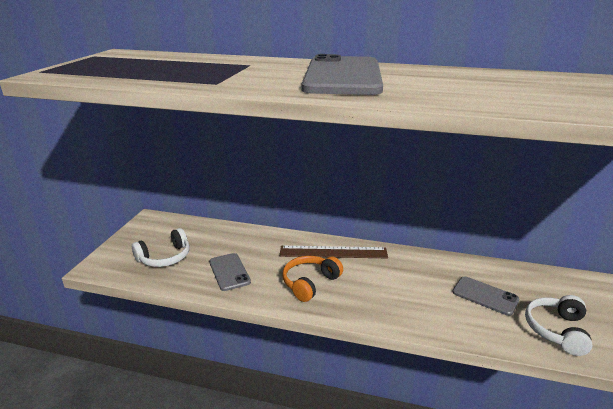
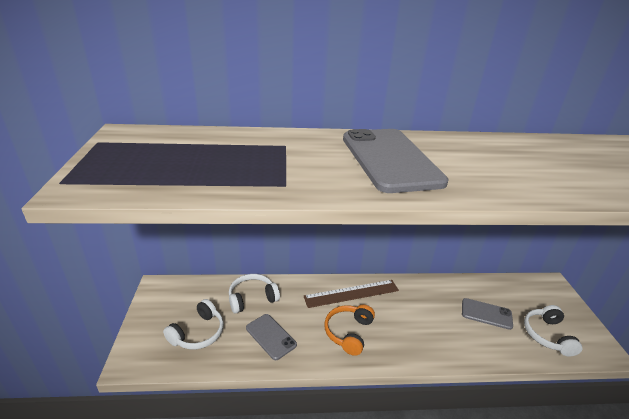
camera: 20 degrees left, 5 degrees up
none -> white headphones [229,274,280,314]

